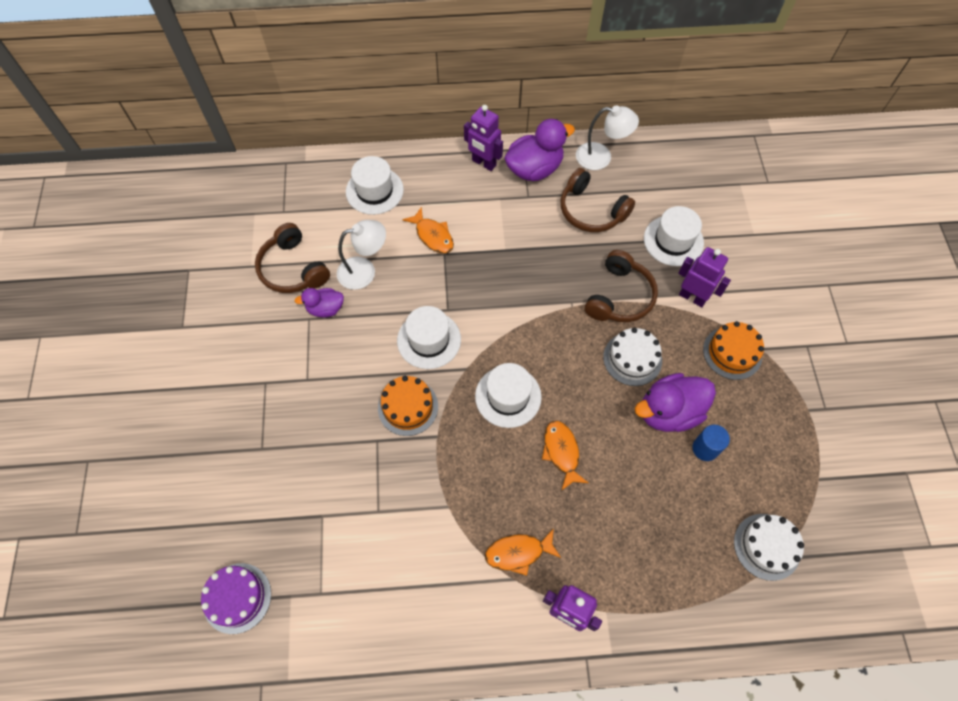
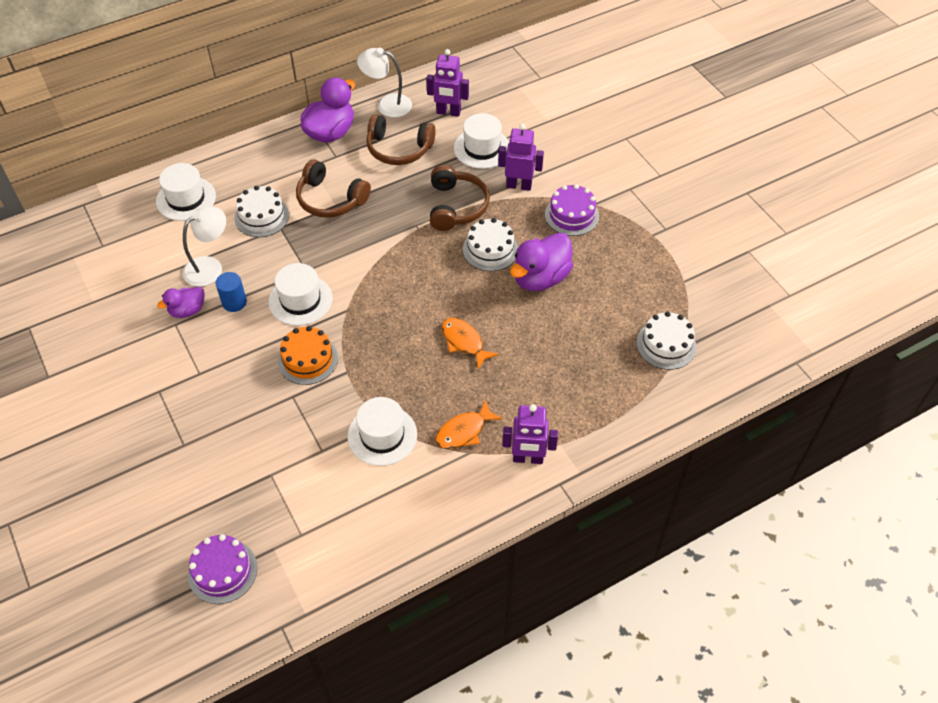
camera: 25 degrees left, 10 degrees down
brown headphones [255,223,330,293] -> brown headphones moved to [296,159,371,218]
orange fish [403,207,454,253] -> white cake [235,186,289,237]
purple robot [464,105,503,171] -> purple robot moved to [426,49,469,117]
white hat [475,363,542,428] -> white hat moved to [347,397,417,466]
white lamp [576,105,639,170] -> white lamp turned 150 degrees counterclockwise [357,48,412,117]
blue cylinder [692,425,730,461] -> blue cylinder moved to [216,272,247,312]
orange cake [703,321,764,380] -> purple cake [545,184,599,236]

